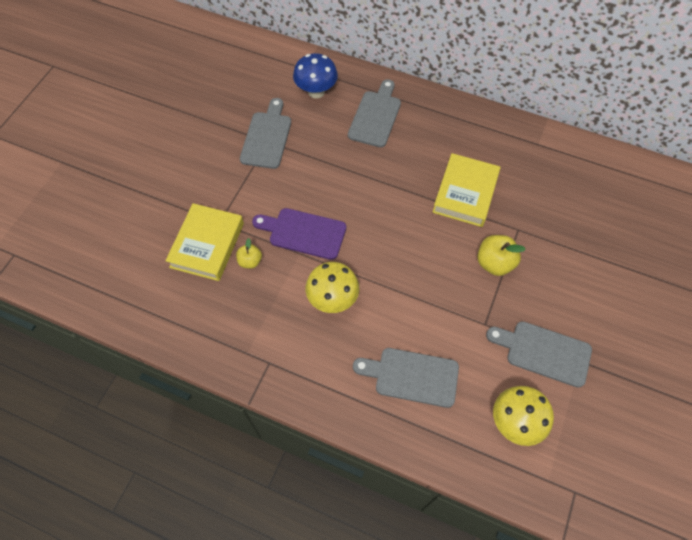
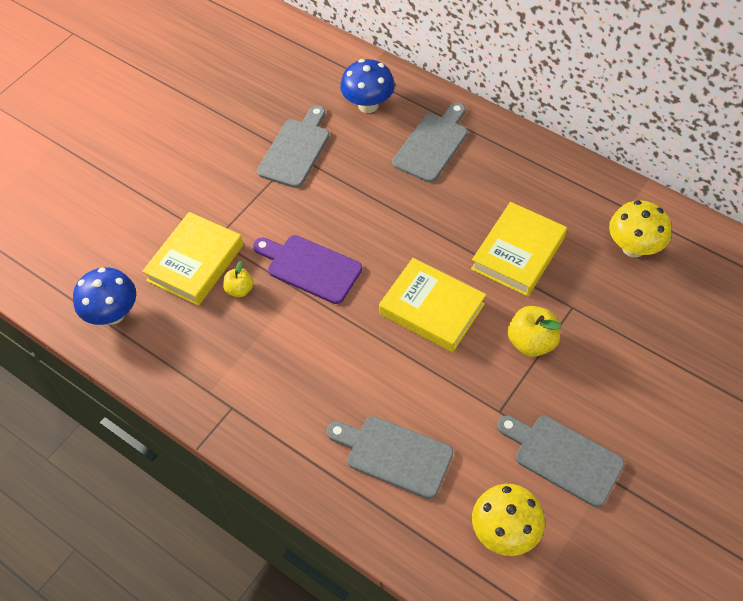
camera: 15 degrees right, 5 degrees down
yellow mushroom [305,262,359,313] -> yellow mushroom moved to [609,200,671,258]
none -> blue mushroom [73,267,136,325]
none -> yellow book [379,258,486,352]

